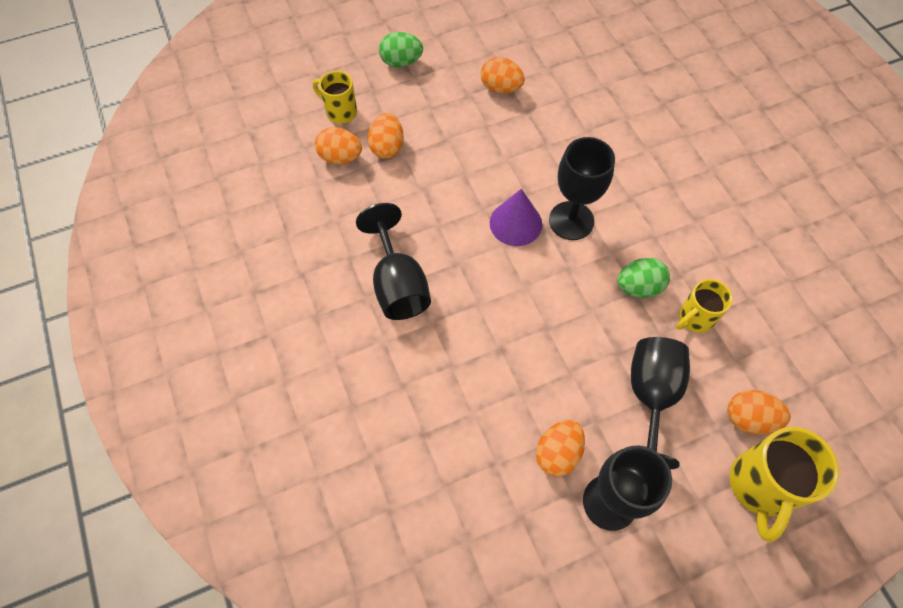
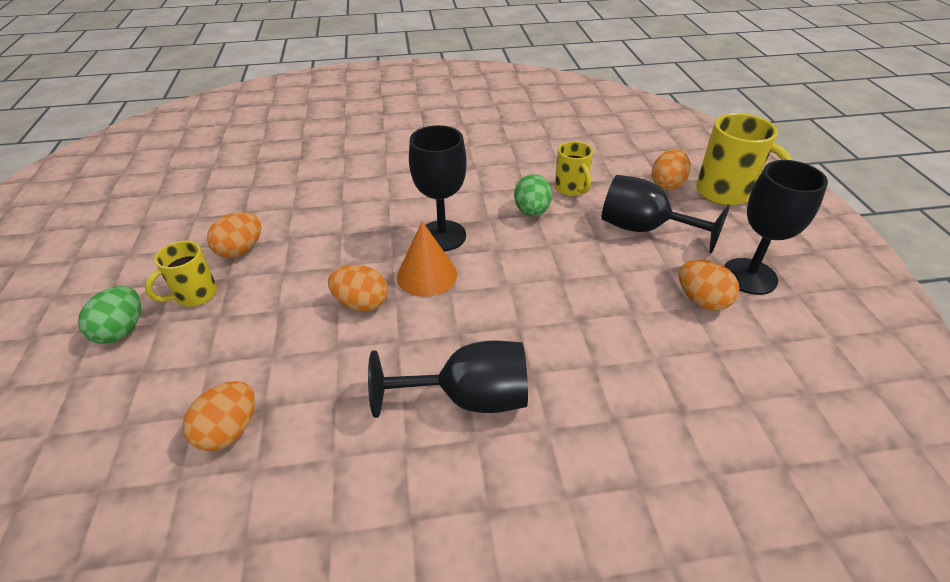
camera: 75 degrees left, 20 degrees down
yellow mug [313,71,357,124] -> yellow mug moved to [145,241,217,307]
orange egg [368,113,404,159] -> orange egg moved to [328,265,388,312]
purple cone [490,189,542,246] -> orange cone [397,221,457,297]

